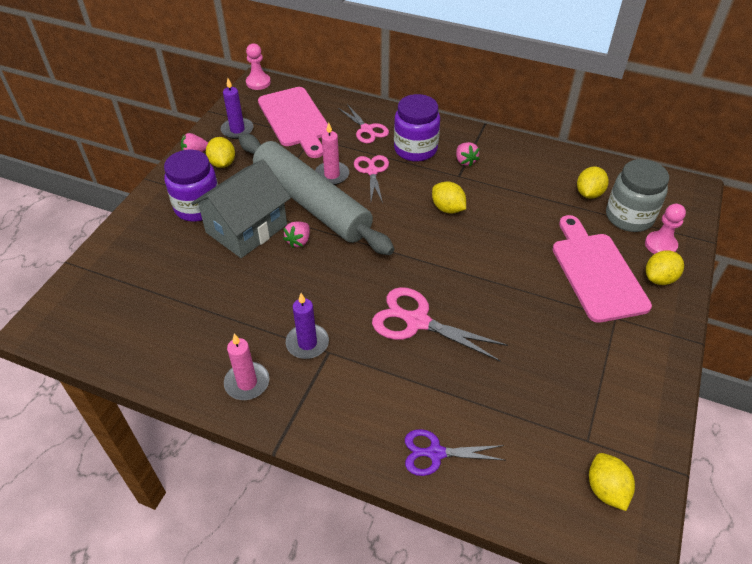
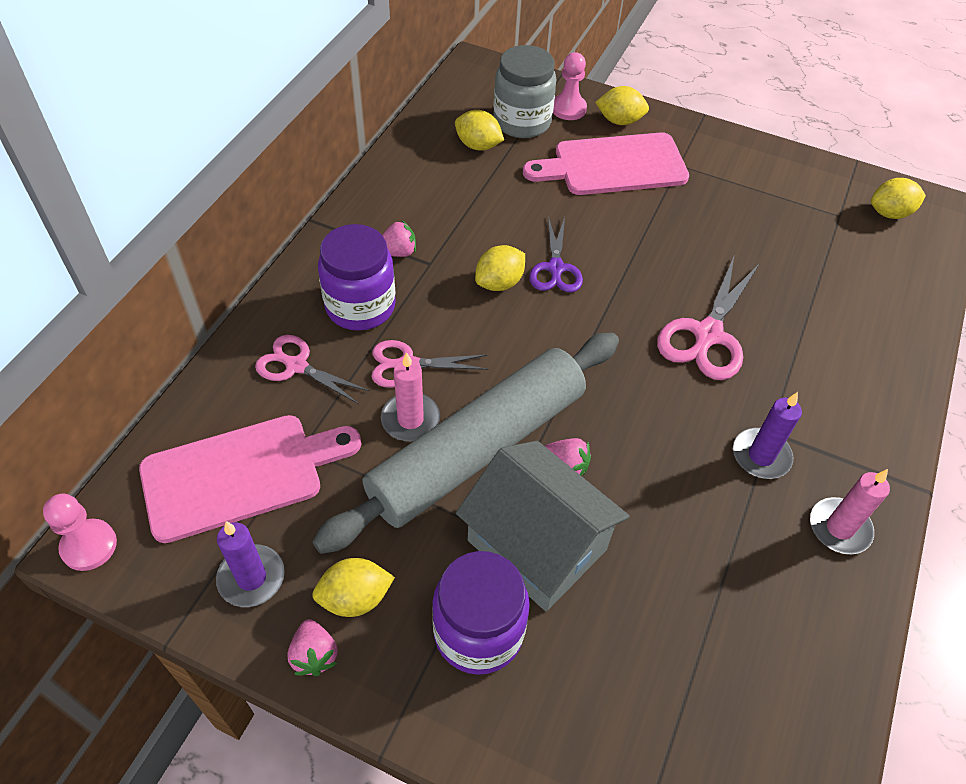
camera: 90 degrees left, 5 degrees up
pink scissors [338,104,389,143] -> pink scissors turned 120 degrees counterclockwise [255,335,370,404]
purple scissors [405,429,504,476] -> purple scissors moved to [529,216,583,293]
yellow lemon [646,250,684,285] -> yellow lemon turned 45 degrees counterclockwise [595,86,649,125]

